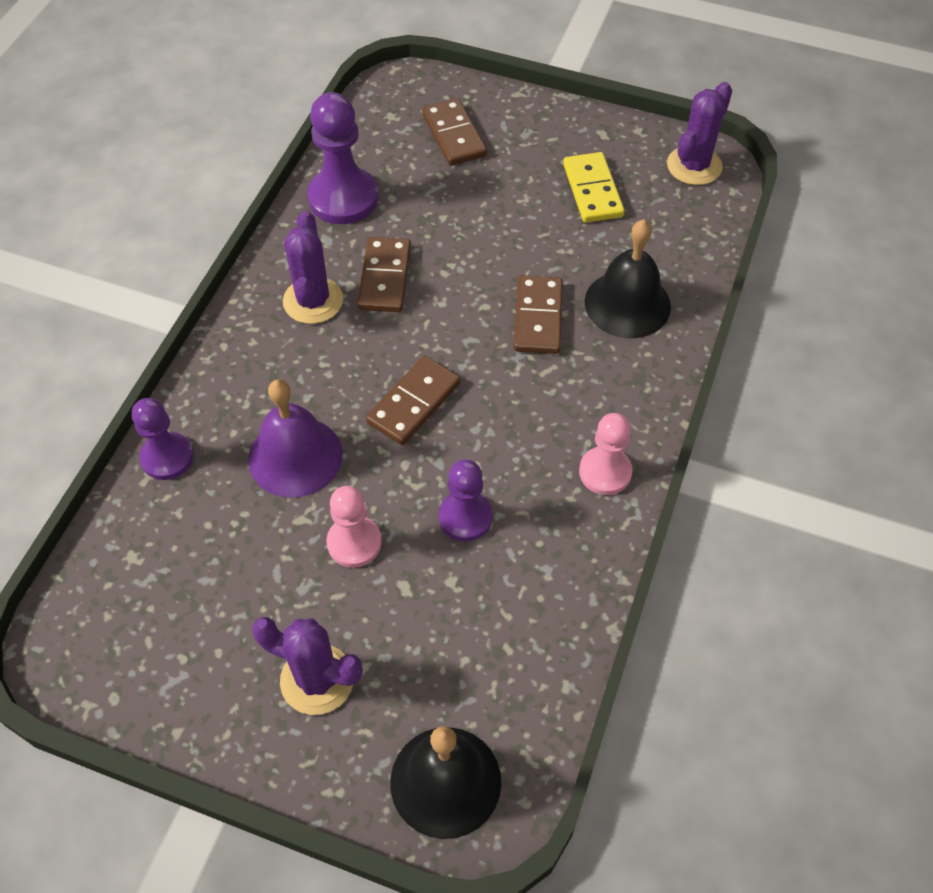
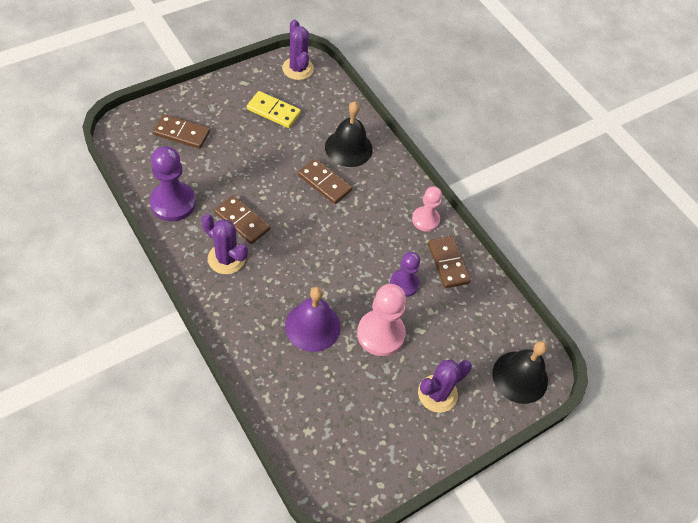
camera: 60 degrees left, 0 degrees up
purple pawn [132,398,193,480] -> none
pink pawn [326,486,382,568] -> pink pawn [357,284,406,356], size x1.57
brown domino [366,356,460,445] -> brown domino moved to [428,236,471,288]

